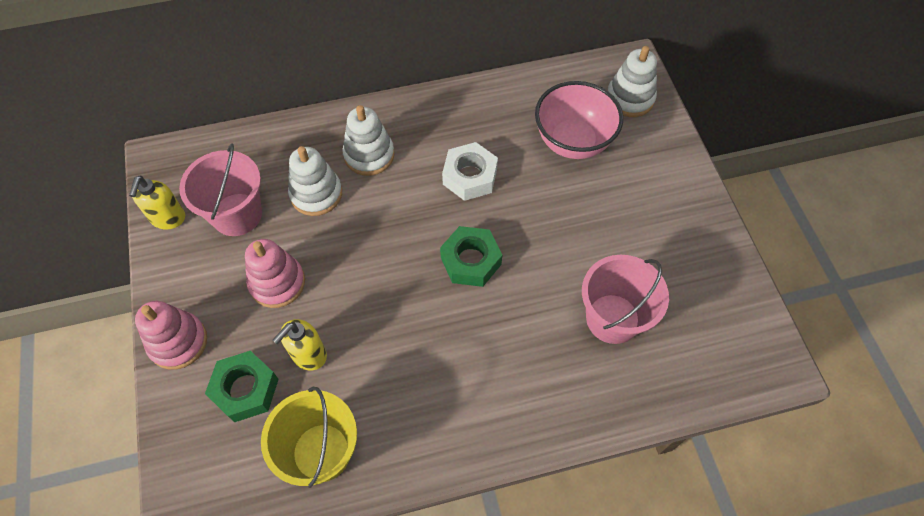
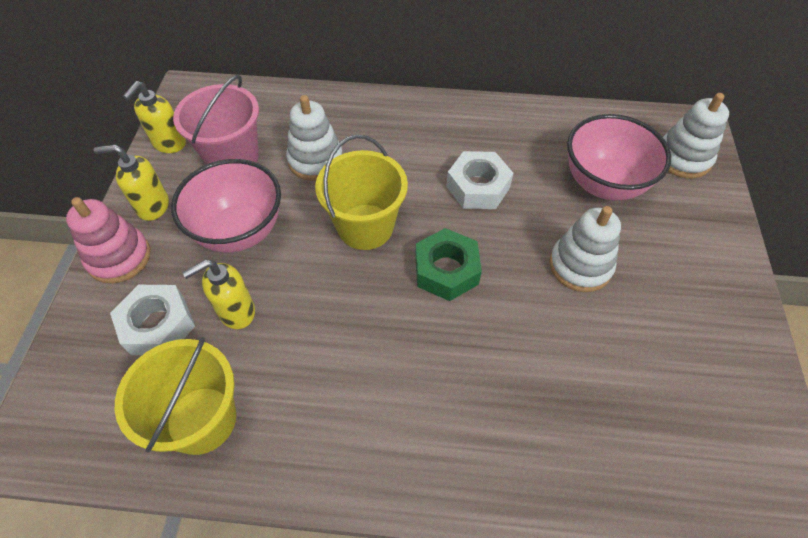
camera: 20 degrees right, 5 degrees down
green nut [205,351,279,422] -> white nut [110,285,195,355]
pink stacking toy [245,239,305,308] -> pink bowl [171,159,281,253]
white stacking toy [342,105,395,176] -> white stacking toy moved to [549,206,621,292]
pink bucket [582,255,669,344] -> none
none -> yellow soap dispenser [94,145,169,221]
none -> yellow bucket [315,135,408,250]

